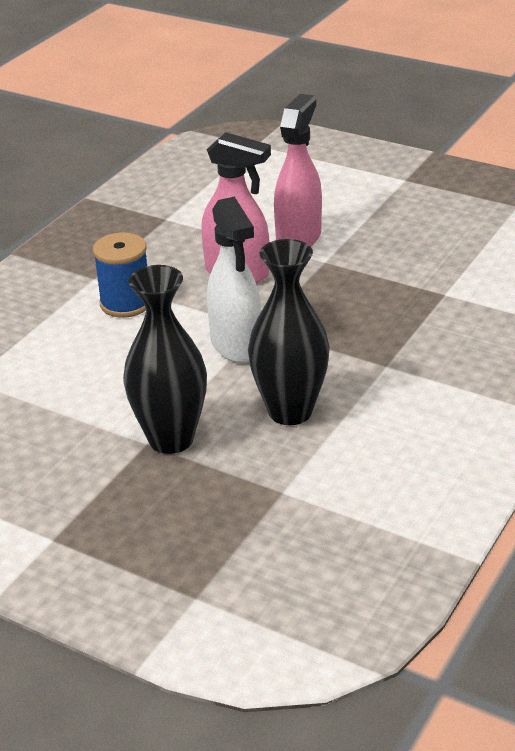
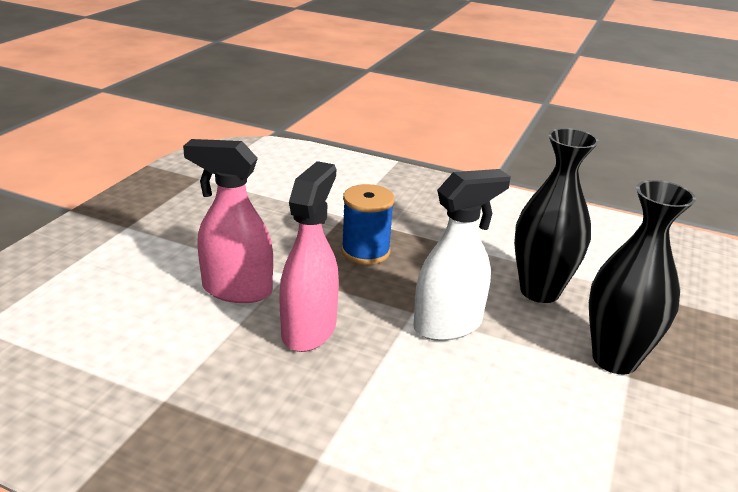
camera: 100 degrees left, 5 degrees down
blue spool [93,232,147,318] -> blue spool moved to [341,184,395,265]

